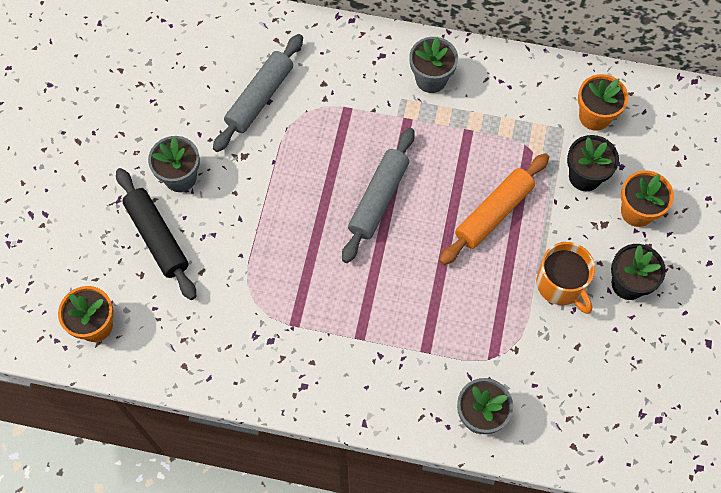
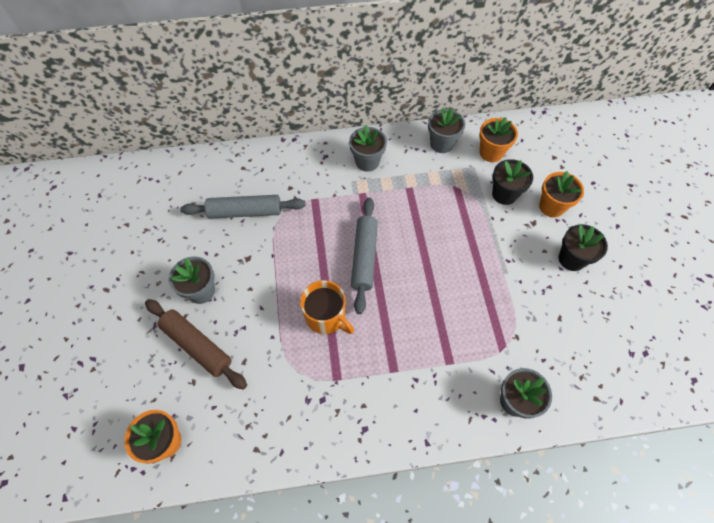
camera: 20 degrees left, 5 degrees down
black rolling pin [116,168,196,300] -> brown rolling pin [145,299,247,390]
grey rolling pin [213,34,303,152] -> grey rolling pin turned 75 degrees clockwise [180,195,305,219]
orange rolling pin [439,153,549,265] -> none
orange mug [536,242,595,314] -> orange mug moved to [300,280,354,334]
none -> grey flower pot [428,107,465,153]

